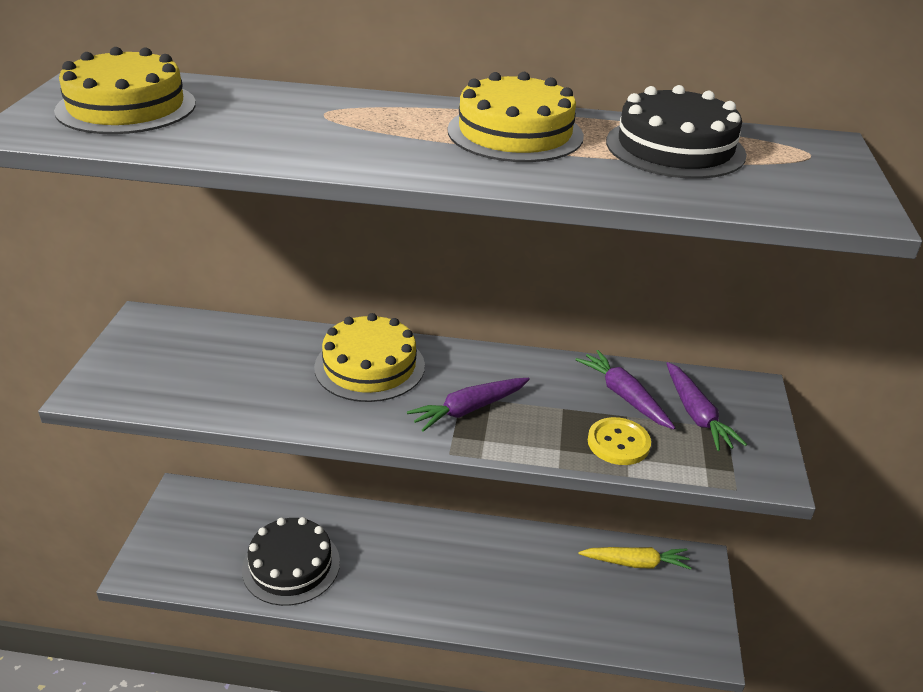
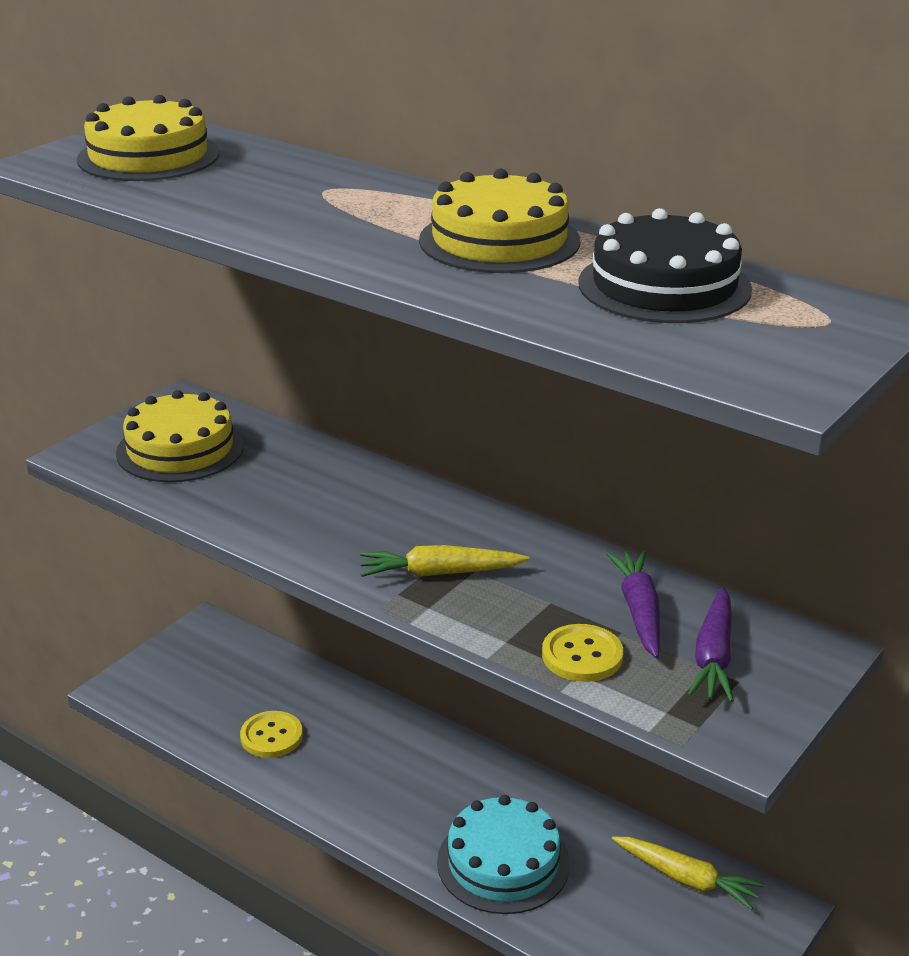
camera: 30 degrees right, 5 degrees down
black cake [242,517,340,606] -> yellow button [240,711,303,758]
yellow cake [314,313,425,402] -> yellow cake moved to [116,390,244,482]
purple carrot [407,378,530,432] -> yellow carrot [360,545,530,577]
none -> turquoise cake [437,795,570,914]

